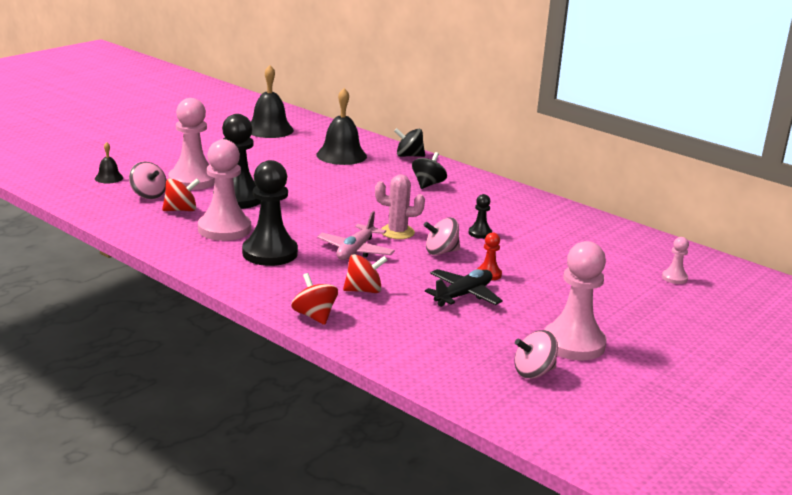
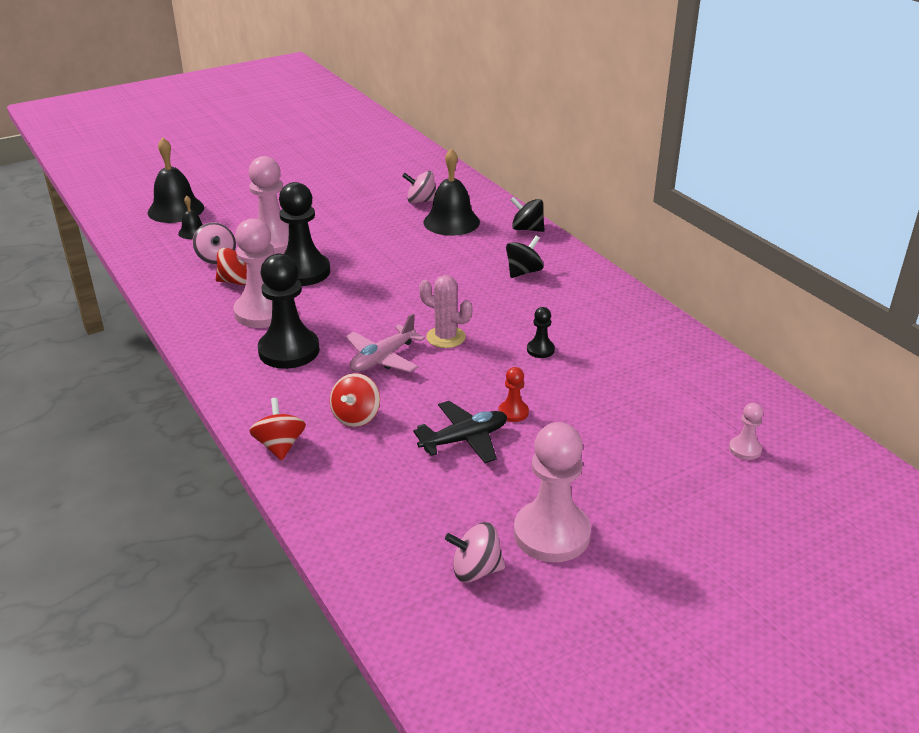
camera: 20 degrees right, 10 degrees up
black bell [251,65,294,138] -> black bell moved to [148,137,204,223]
red spinning top [343,254,387,293] -> red spinning top turned 105 degrees clockwise [330,373,380,427]
pink spinning top [424,217,460,255] -> pink spinning top moved to [402,171,436,204]

